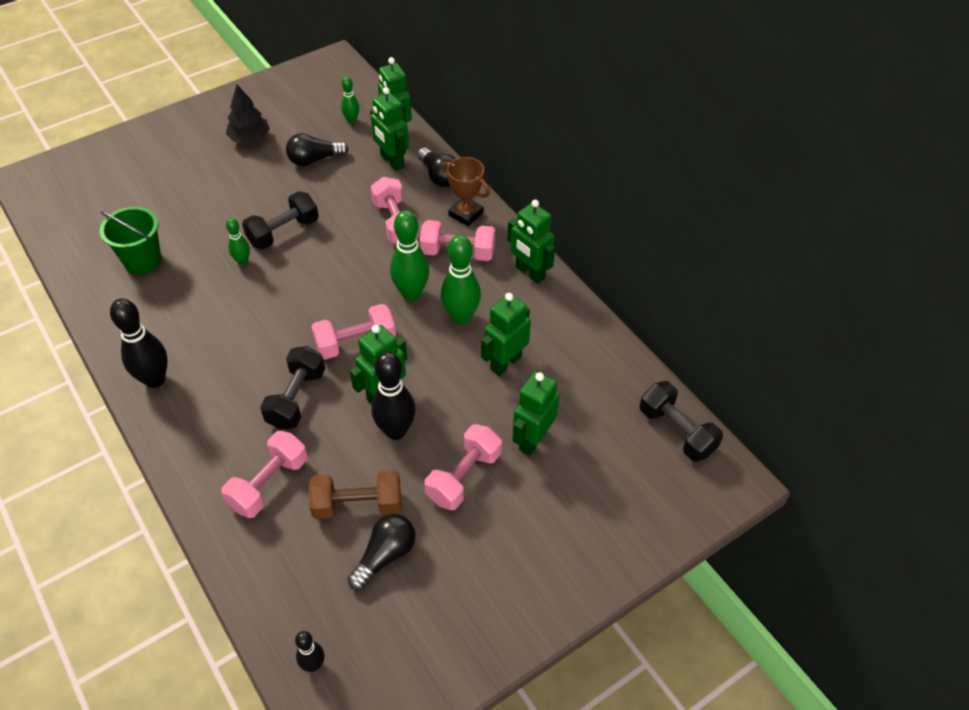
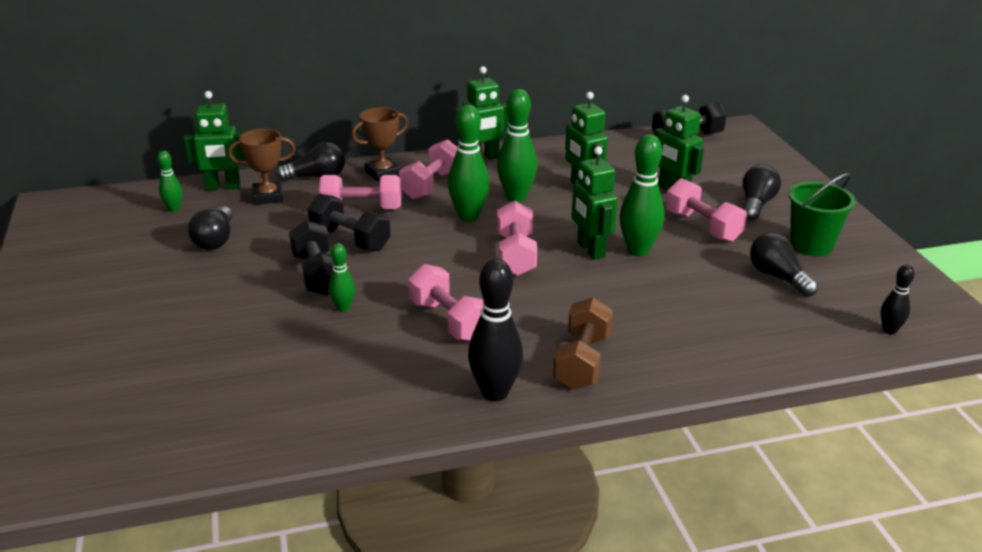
camera: 70 degrees left, 20 degrees down
green bucket [100,206,161,274] -> green bucket moved to [788,173,856,256]
pink dumbbell [221,431,307,518] -> pink dumbbell moved to [408,264,484,341]
black tree [226,85,270,143] -> none
black dumbbell [260,346,325,429] -> black dumbbell moved to [307,194,391,251]
brown dumbbell [309,470,401,519] -> brown dumbbell moved to [553,297,613,389]
green robot [370,87,409,171] -> brown trophy [228,128,296,205]
black bowling pin [371,352,416,440] -> green bowling pin [620,134,664,256]
none -> black light bulb [742,165,781,221]

